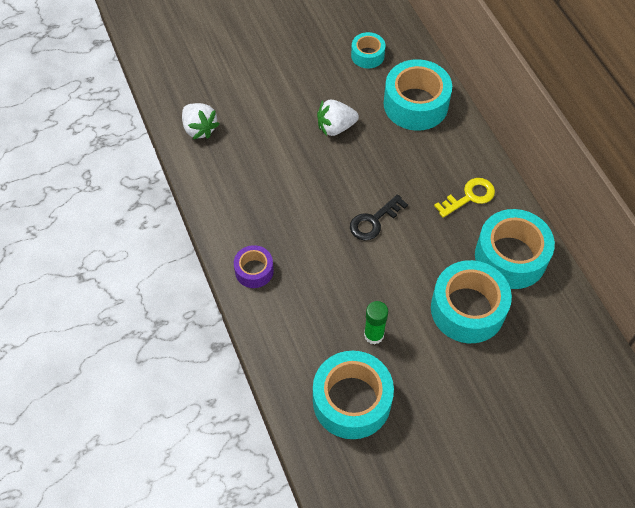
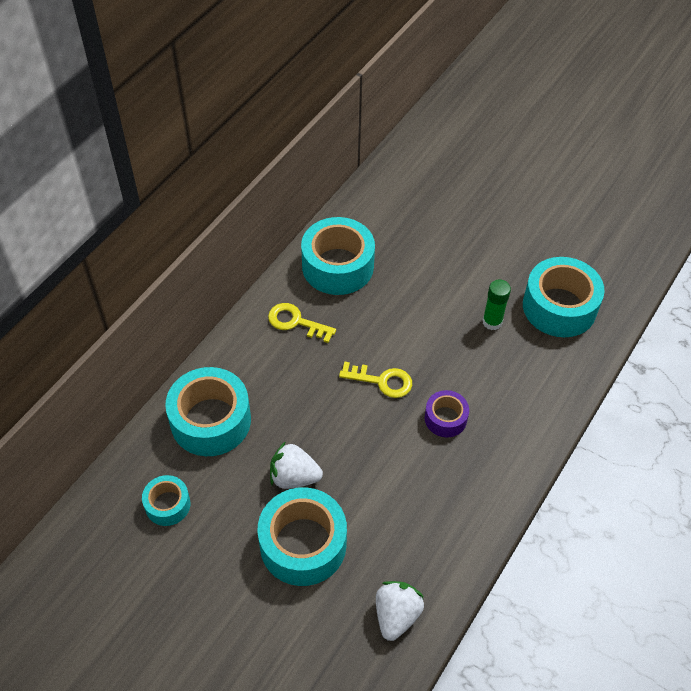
camera: 125 degrees left, 5 degrees down
purple tape [234,245,274,288] -> purple tape moved to [425,390,469,437]
white strawberry [317,100,359,136] -> white strawberry turned 150 degrees clockwise [270,441,323,489]
black key [350,194,408,241] -> yellow key [339,362,412,398]
turquoise tape [431,260,512,343] -> turquoise tape moved to [258,487,347,586]

